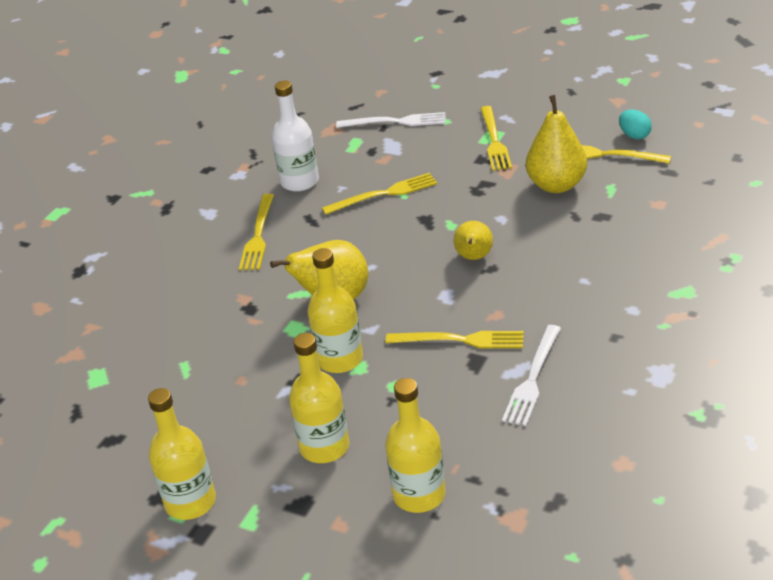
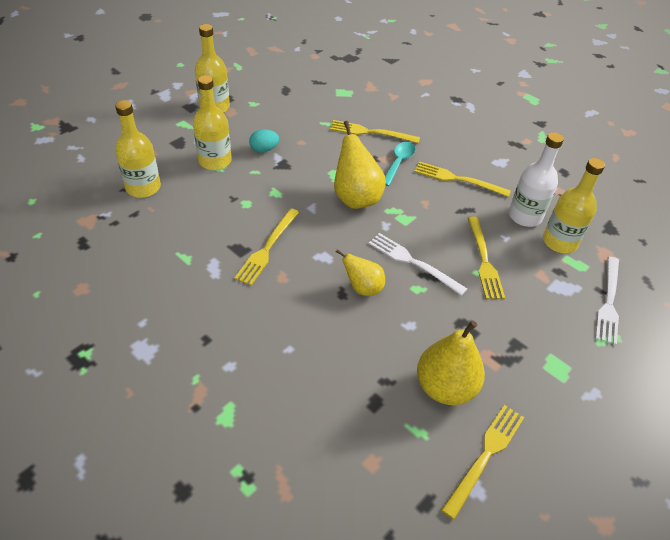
camera: 100 degrees right, 10 degrees up
yellow bottle [307,248,363,373] -> yellow bottle moved to [543,158,605,253]
yellow fork [480,106,512,171] -> yellow fork moved to [330,120,420,143]
white fork [502,325,561,426] -> white fork moved to [369,233,467,296]
turquoise egg [619,110,652,139] -> turquoise egg moved to [249,129,279,153]
none -> turquoise spoon [385,142,415,186]

